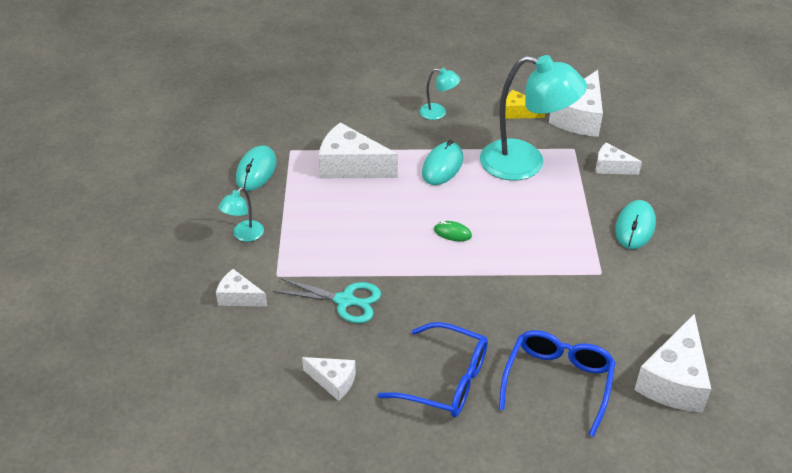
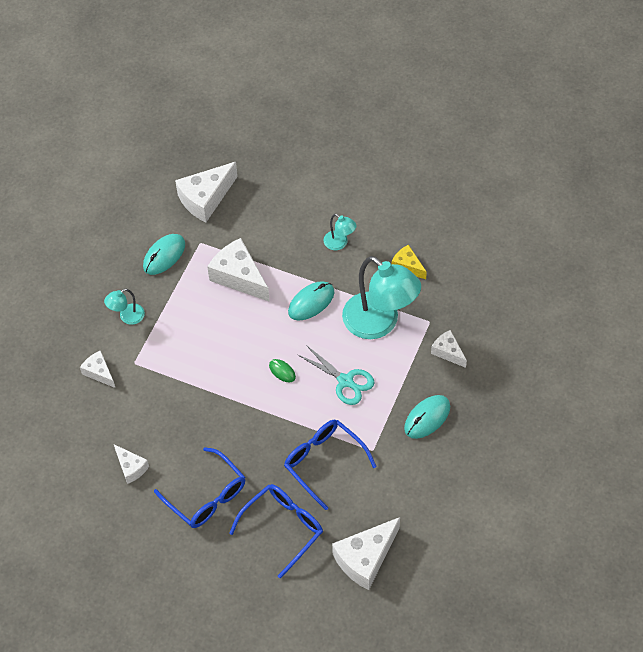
camera: 25 degrees right, 15 degrees up
turquoise scissors [273,278,381,323] -> turquoise scissors moved to [298,345,375,405]
white cheese [549,70,603,137] -> white cheese moved to [175,162,238,222]
none -> blue glasses [284,420,377,510]

